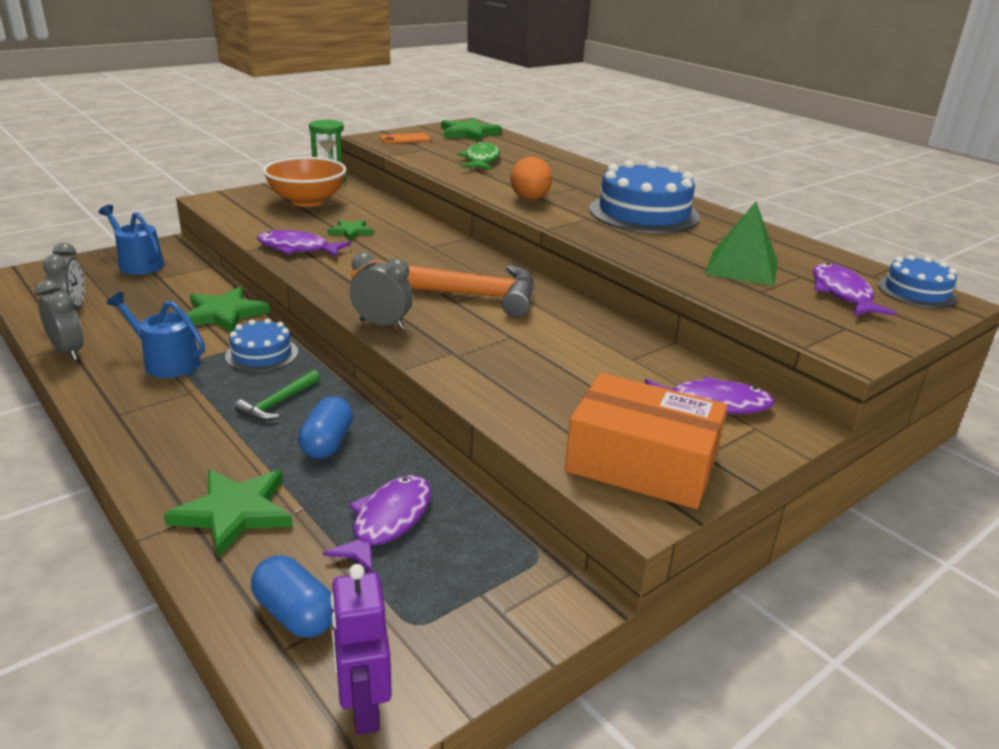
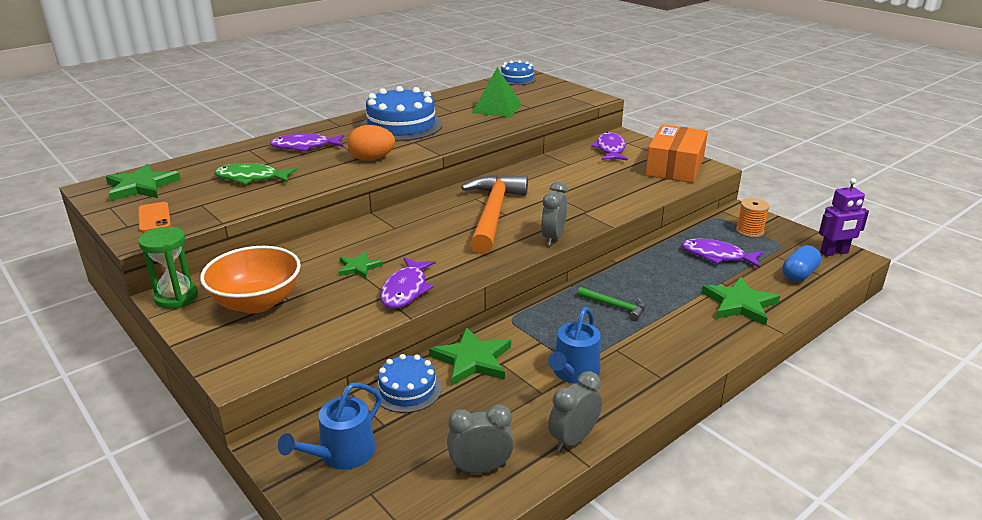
camera: 90 degrees left, 0 degrees up
blue cake [225,319,298,372] -> blue cake moved to [374,354,442,413]
blue capsule [298,396,353,459] -> none
purple fish [813,263,896,316] -> purple fish moved to [270,133,344,151]
none -> orange spool [736,198,769,238]

